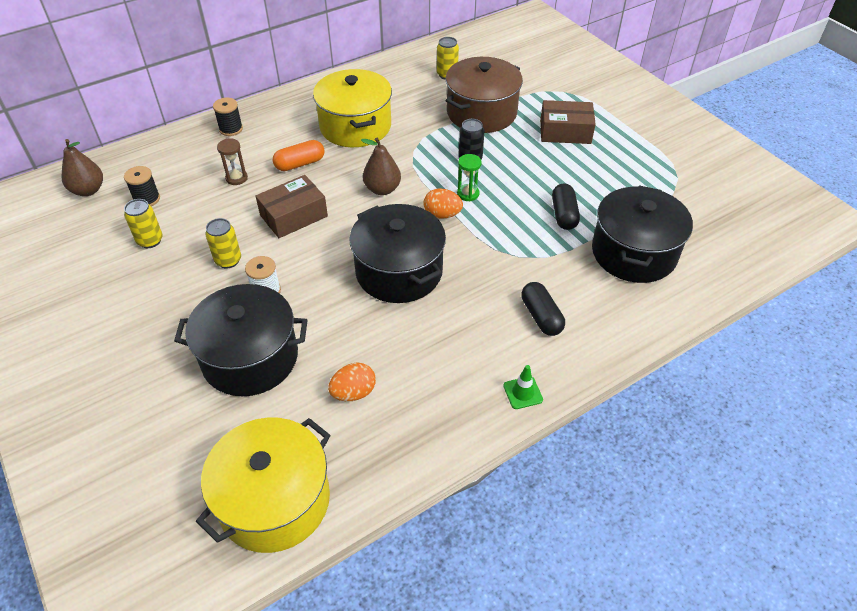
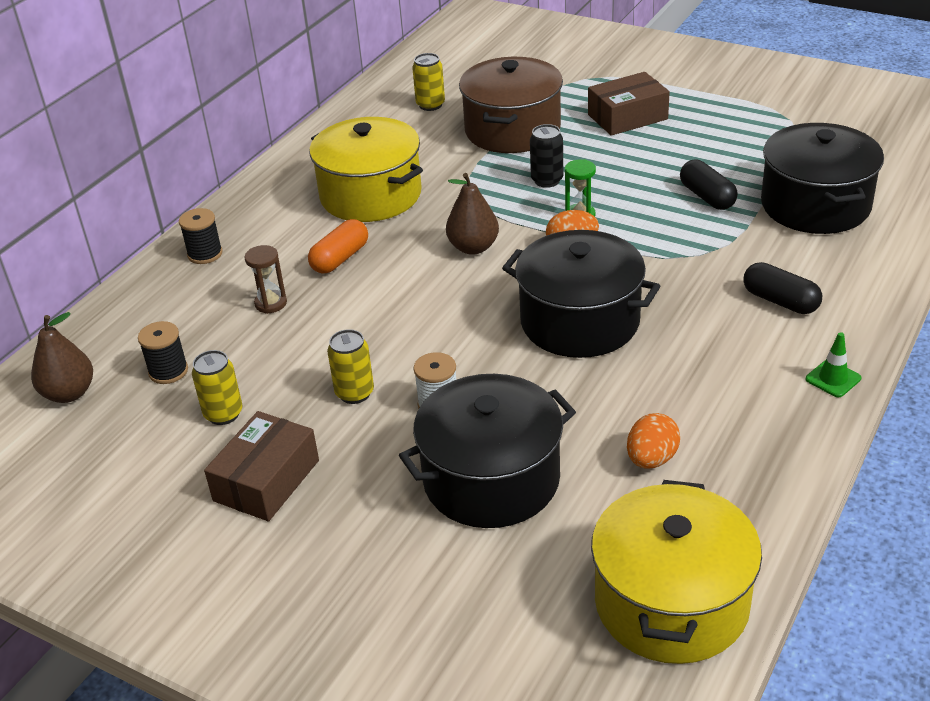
camera: 25 degrees left, 10 degrees down
brown box [256,175,328,238] -> brown box moved to [204,411,319,522]

